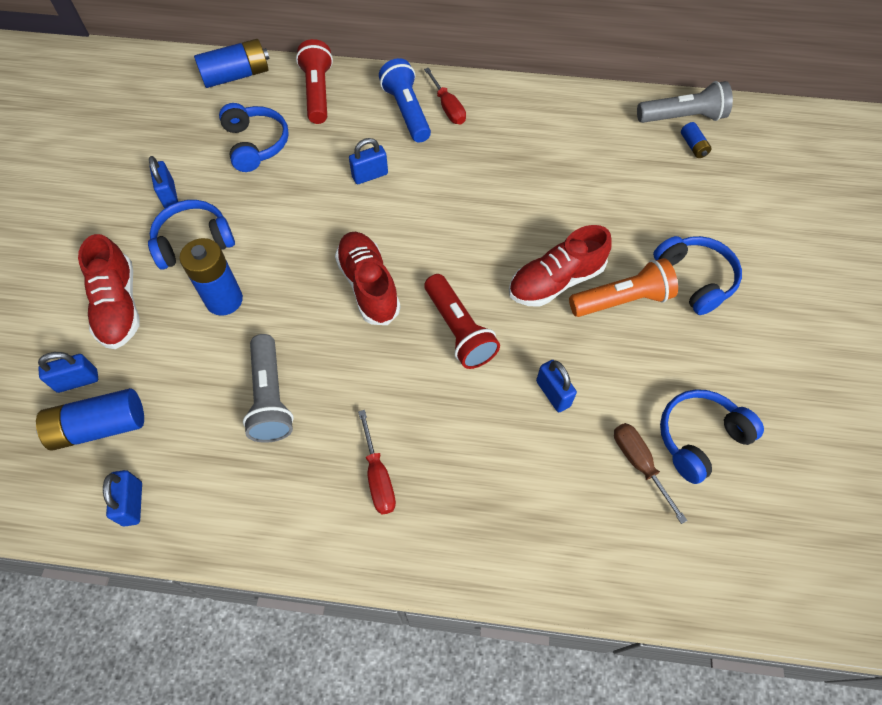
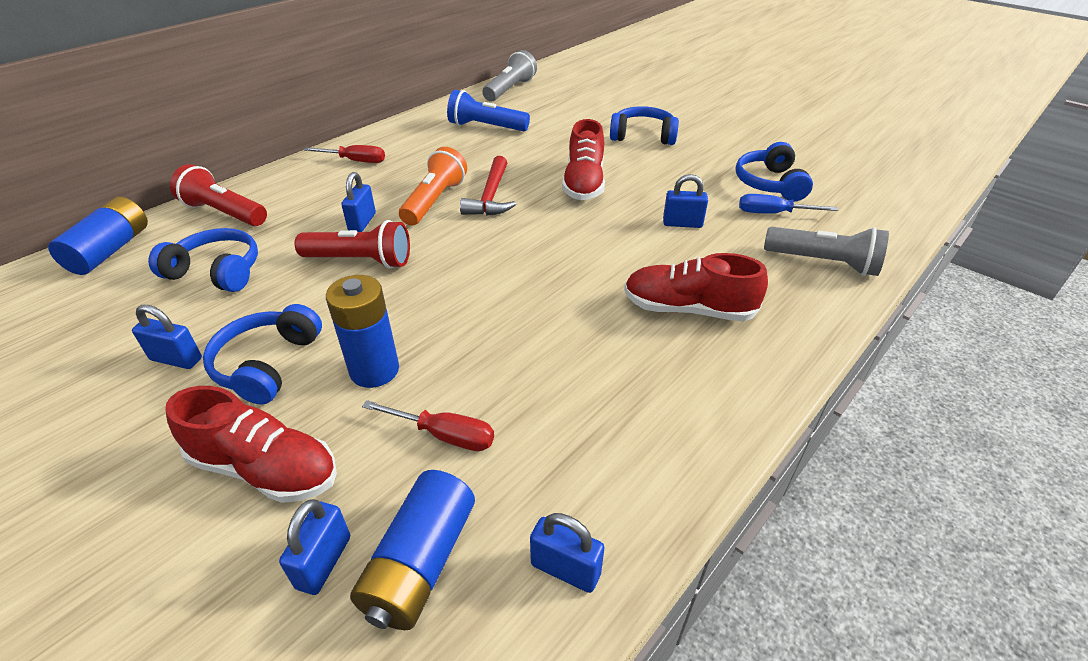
camera: 55 degrees left, 20 degrees down
grey flashlight [243,334,294,443] -> grey flashlight moved to [764,227,889,276]
red shoe [335,232,400,325] -> red shoe moved to [624,253,768,321]
red screwdriver [358,410,396,515] -> red screwdriver moved to [362,400,494,451]
blue flashlight [379,58,431,143] -> blue flashlight moved to [447,90,530,131]
red flashlight [425,274,500,369] -> red flashlight moved to [295,220,410,269]
orange flashlight [569,258,678,317] -> orange flashlight moved to [399,147,467,226]
brown screwdriver [614,423,688,524] -> blue screwdriver [739,194,838,214]
blue battery [681,122,712,158] -> none
none -> red hammer [460,156,516,216]

